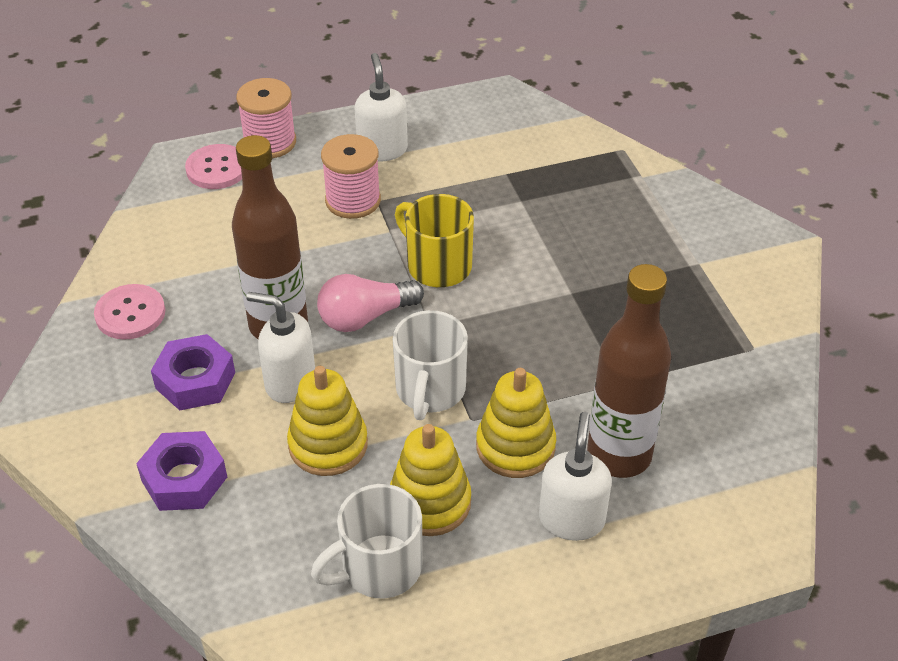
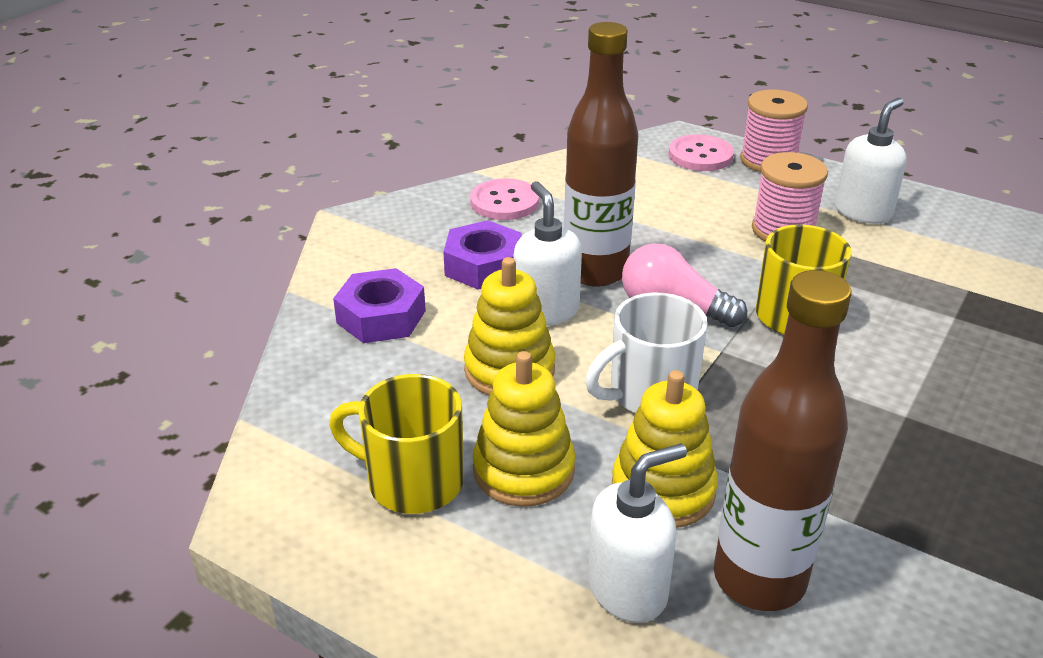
camera: 50 degrees right, 10 degrees down
white mug [311,484,422,598] -> yellow mug [329,374,464,514]

